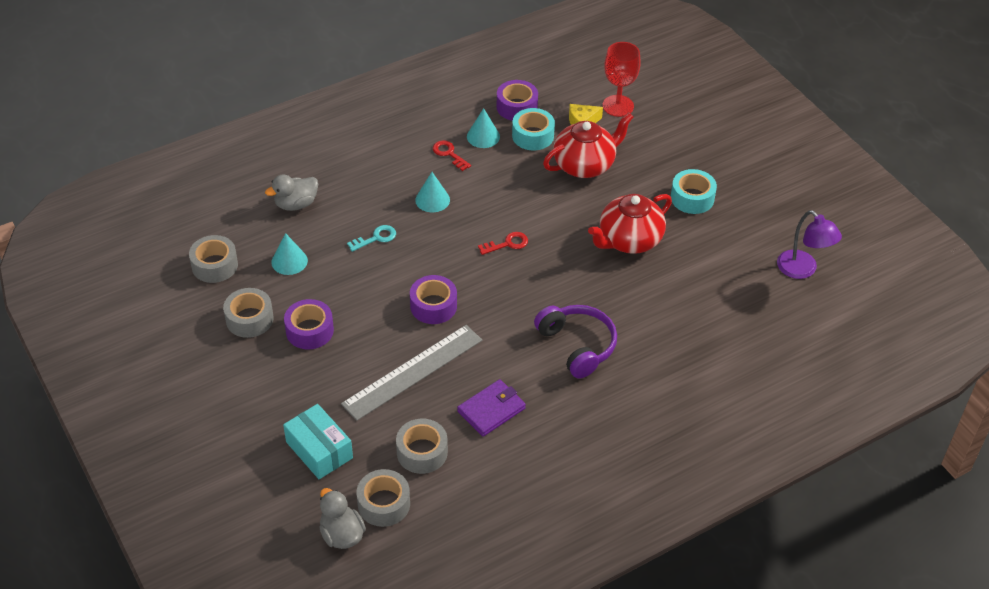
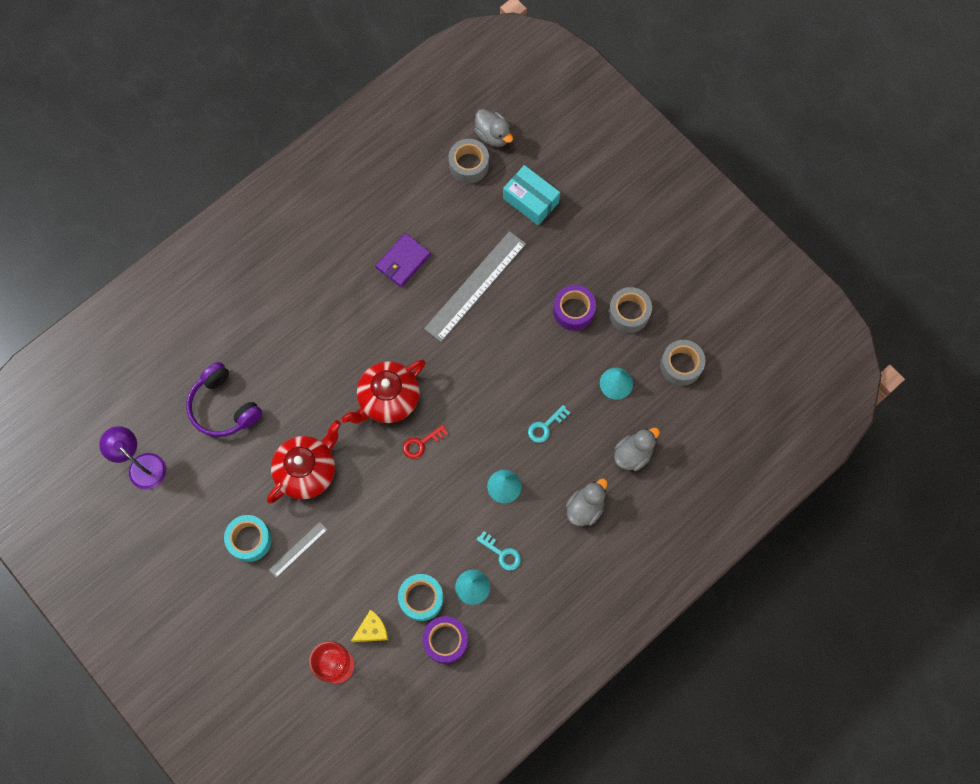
camera: 170 degrees right, 25 degrees up
grey tape [396,419,448,474] -> none
purple tape [410,275,457,324] -> none
red key [433,140,471,171] -> turquoise key [476,531,521,571]
purple headphones [534,305,617,379] -> purple headphones moved to [186,362,262,437]
red teapot [543,113,633,178] -> red teapot moved to [342,359,425,424]
none -> grey ruler [269,522,327,578]
none -> grey duck [566,478,608,526]

